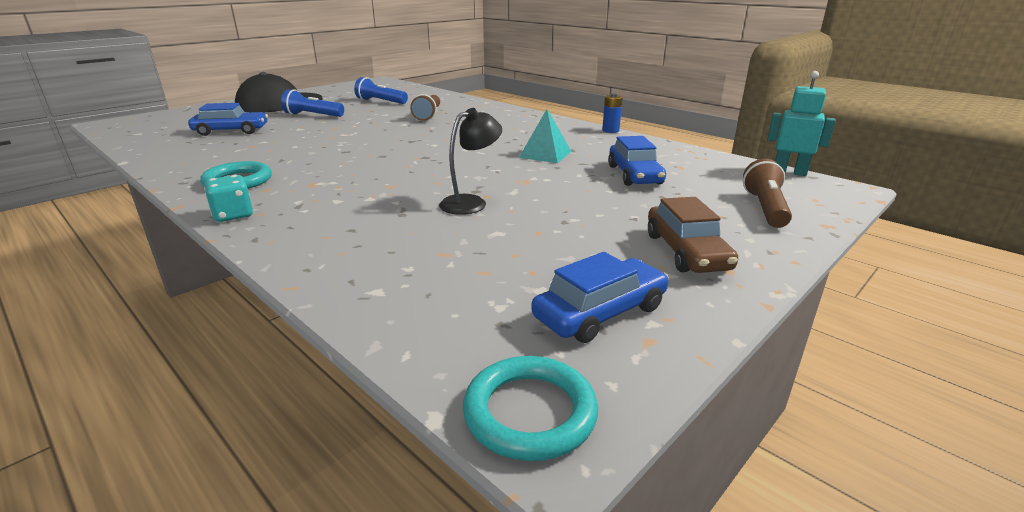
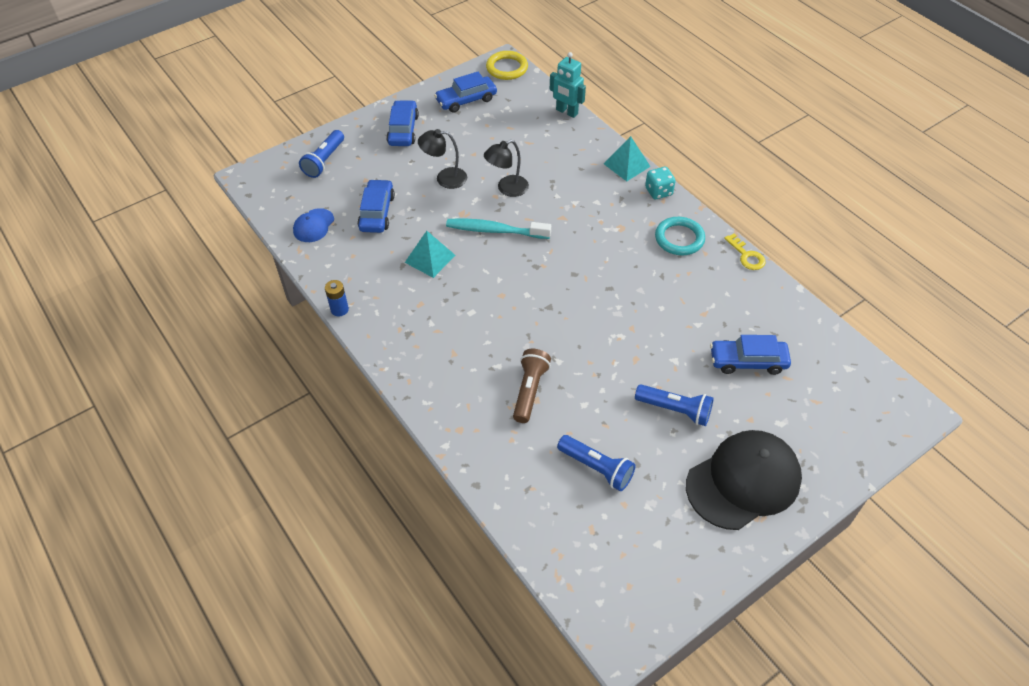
camera: 170 degrees left, 25 degrees up
turquoise ring [463,356,598,461] -> yellow ring [486,51,528,80]
brown car [648,197,738,273] -> blue car [386,100,419,146]
brown flashlight [743,159,792,228] -> blue flashlight [299,130,344,178]
turquoise robot [767,71,836,176] -> turquoise robot moved to [550,52,586,118]
none -> blue cap [293,208,334,242]
none -> black lamp [418,129,467,189]
none -> turquoise toothbrush [446,218,551,239]
none -> turquoise pyramid [604,136,651,181]
none -> yellow key [724,234,766,270]

